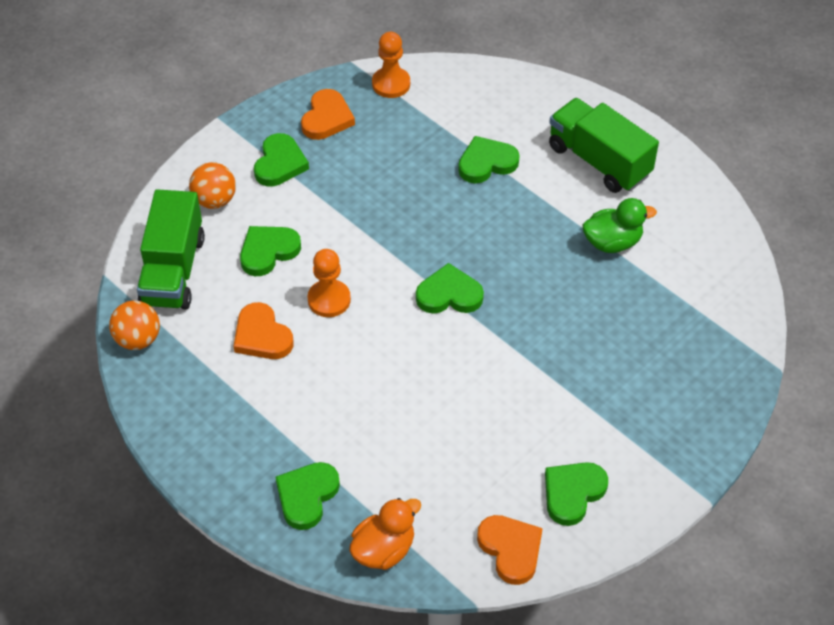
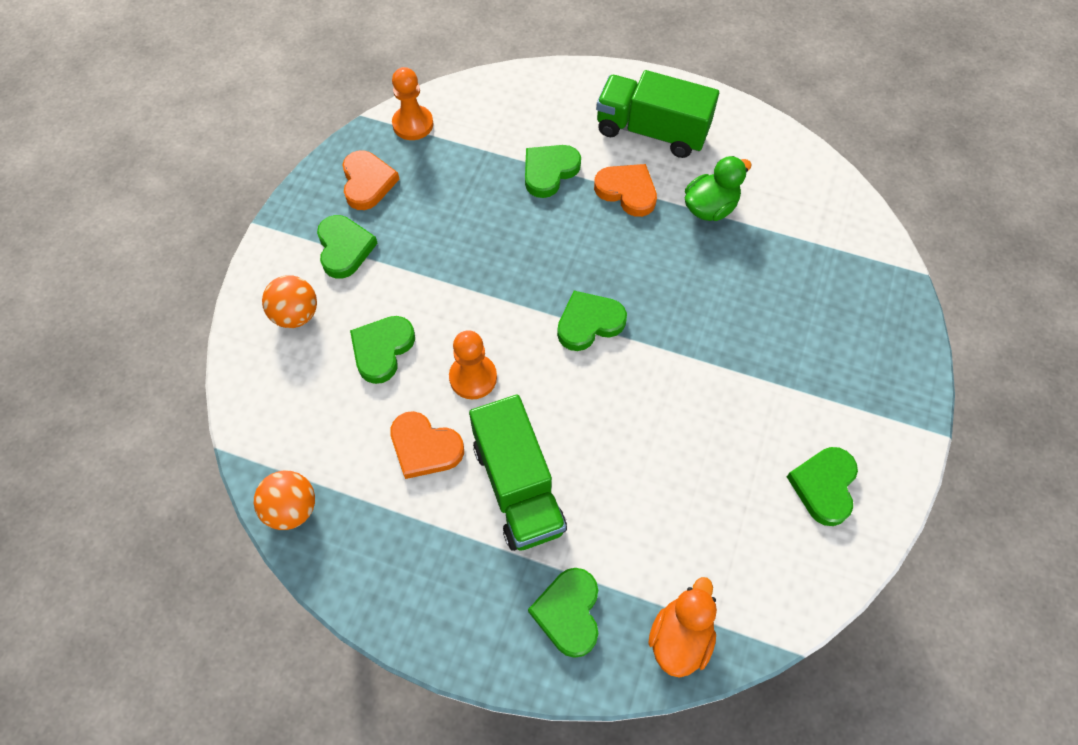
camera: 25 degrees left, 10 degrees up
green truck [137,189,205,309] -> green truck moved to [469,395,567,551]
orange heart [477,515,543,585] -> orange heart moved to [594,164,657,217]

